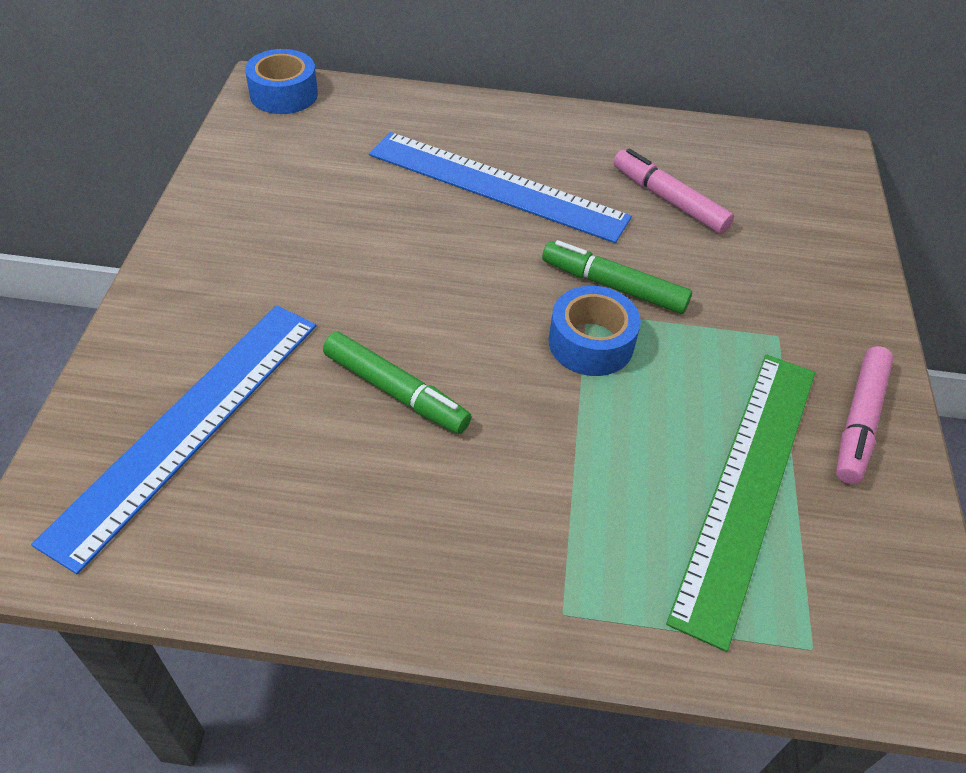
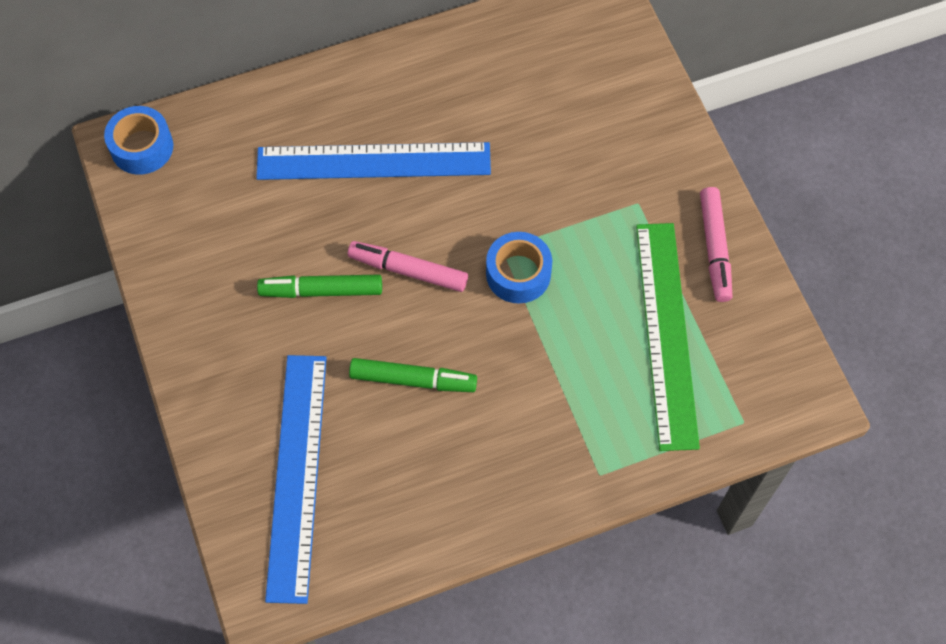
camera: 25 degrees left, 15 degrees up
green marker [542,240,692,314] -> green marker moved to [257,274,382,298]
pink marker [613,148,734,234] -> pink marker moved to [348,241,468,292]

